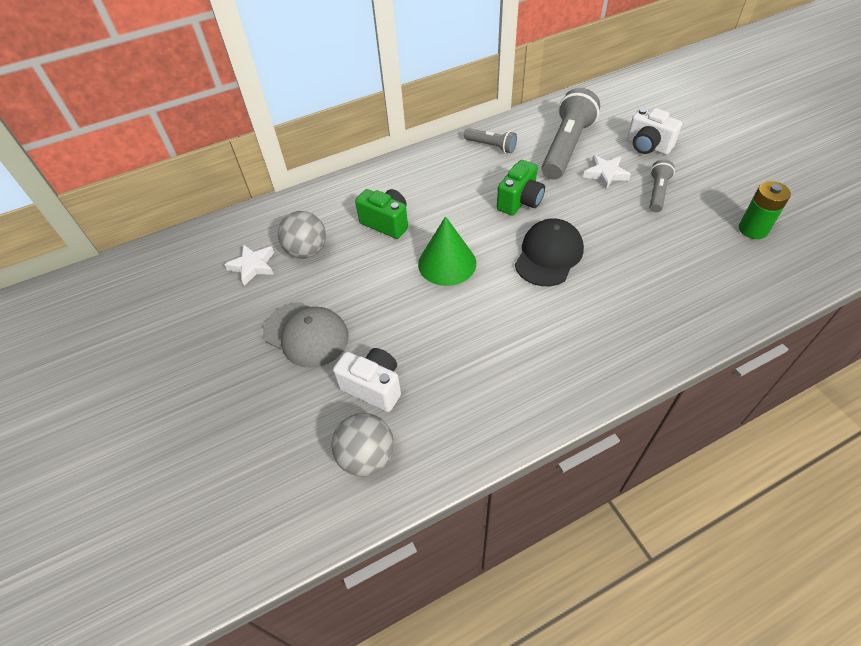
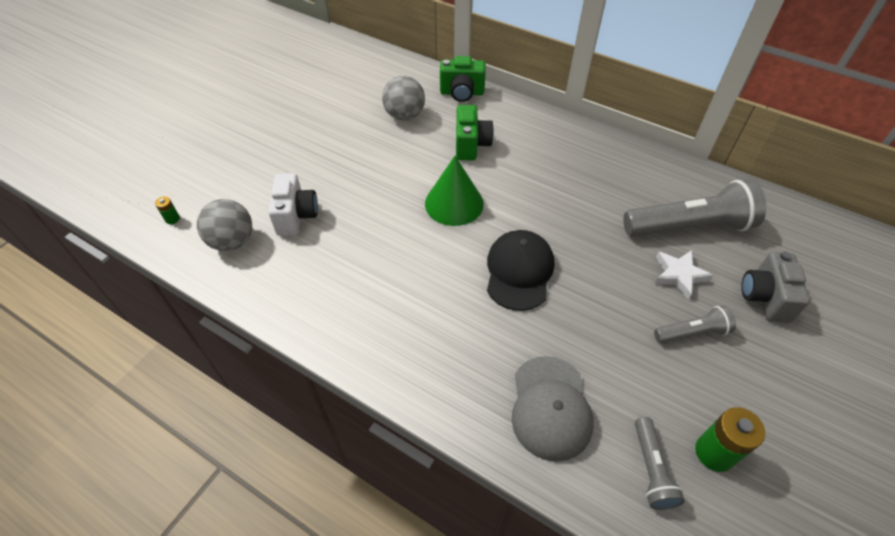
camera: 55 degrees right, 0 degrees up
white star [224,244,274,286] -> none
grey cap [263,302,349,368] -> grey cap moved to [512,356,594,462]
grey flashlight [464,128,517,153] -> grey flashlight moved to [635,417,685,510]
green camera [497,160,545,215] -> green camera moved to [440,56,486,102]
black cap [515,218,584,286] -> black cap turned 75 degrees counterclockwise [487,230,554,311]
white camera [627,108,682,155] -> grey camera [741,251,810,323]
none -> green battery [155,197,180,224]

